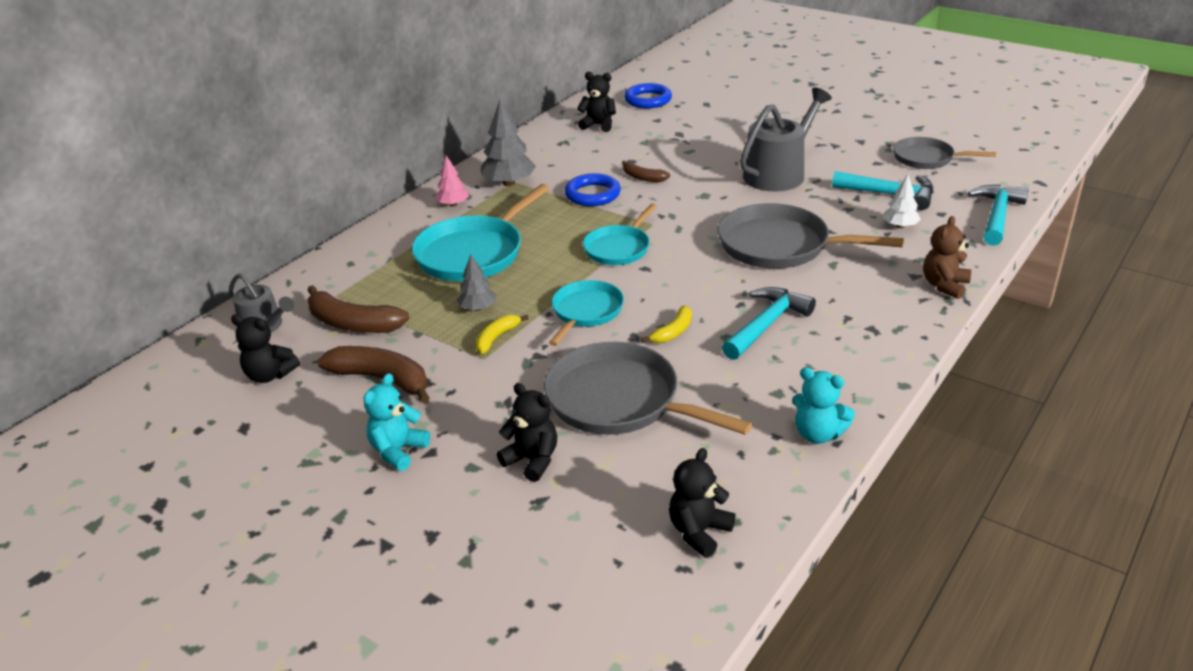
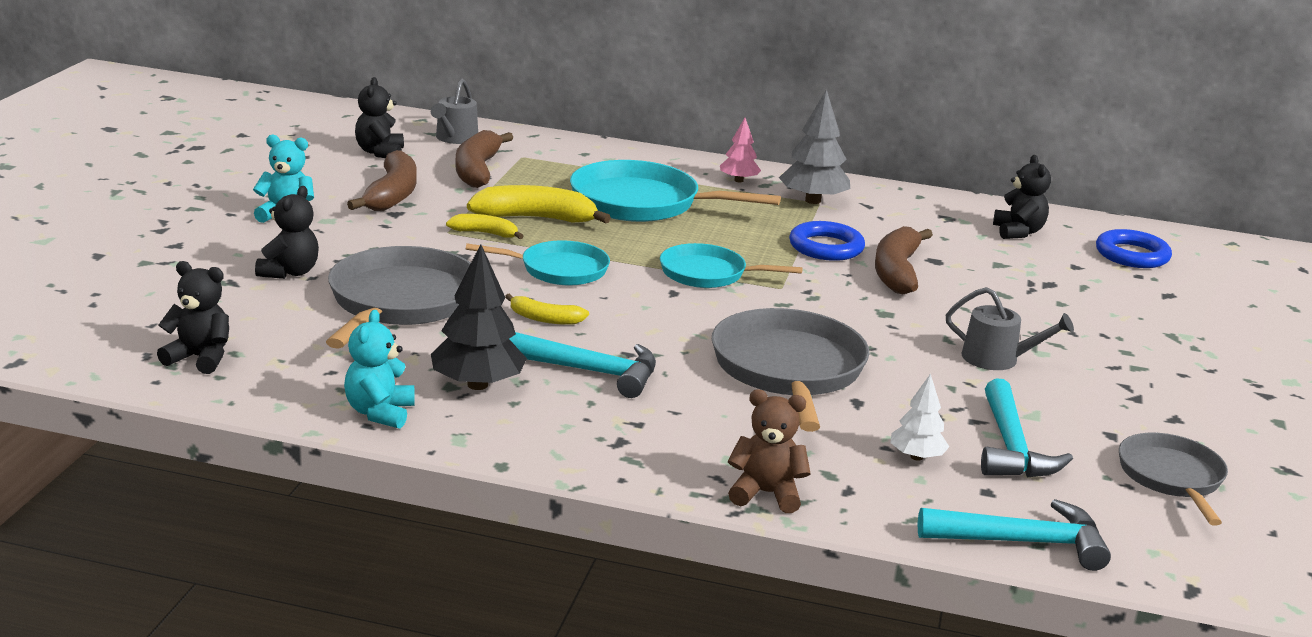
camera: 65 degrees right, 10 degrees down
grey tree [457,254,496,311] -> yellow banana [467,185,611,224]
brown banana [622,161,670,182] -> brown banana [875,226,933,294], size x1.81
grey watering can [740,87,832,192] -> grey watering can [946,287,1074,370], size x0.58
none -> black tree [431,244,527,390]

